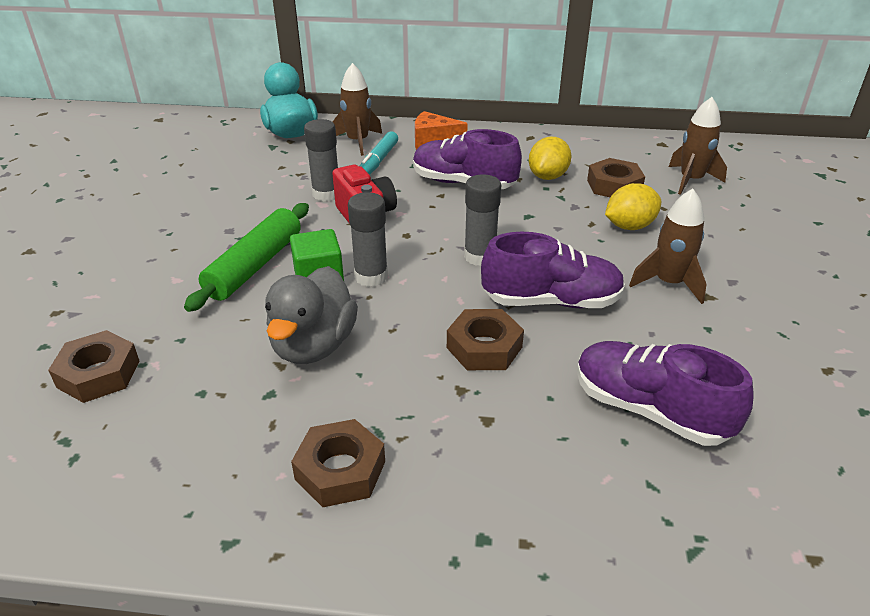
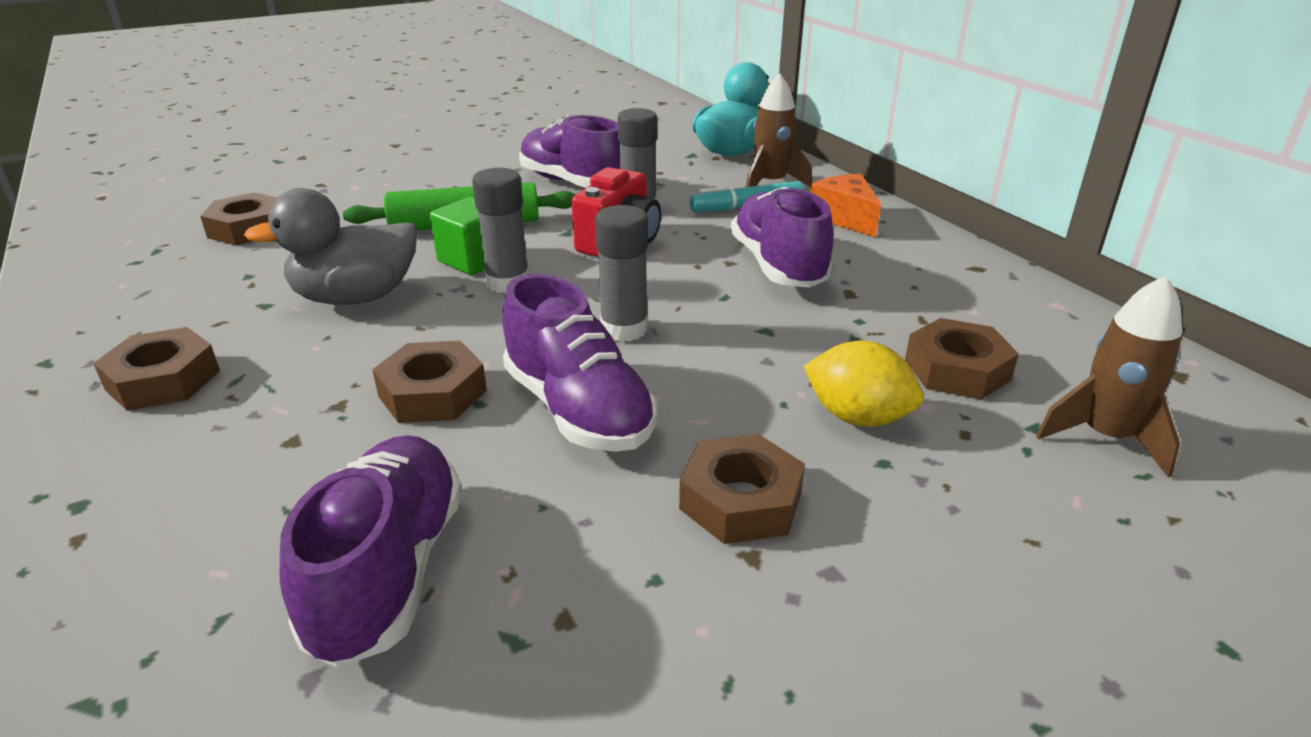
camera: 55 degrees right, 5 degrees down
yellow lemon [529,137,571,180] -> none
brown rocket [629,189,707,304] -> brown nut [679,434,805,544]
none -> purple shoe [519,115,620,188]

